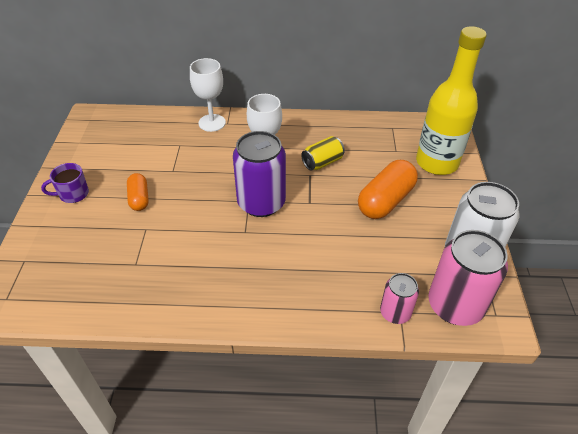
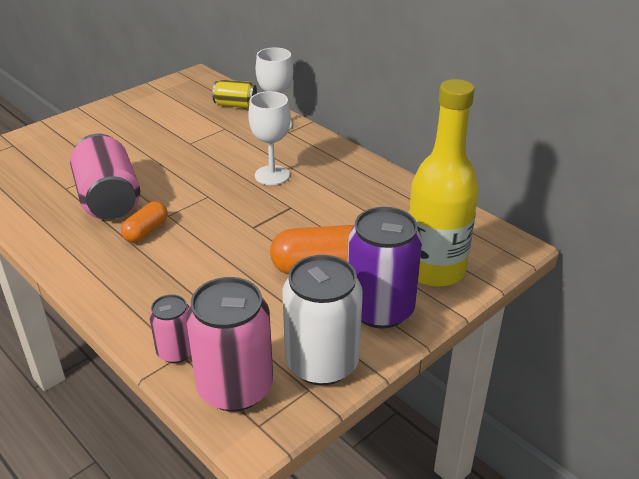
camera: 45 degrees right, 10 degrees down
purple mug [41,163,89,203] -> none
orange capsule [127,173,149,211] -> orange capsule moved to [121,201,168,242]
purple can [233,131,286,217] -> purple can moved to [348,207,422,329]
yellow can [301,136,345,171] -> yellow can moved to [212,80,257,108]
none -> pink can [70,134,140,220]

